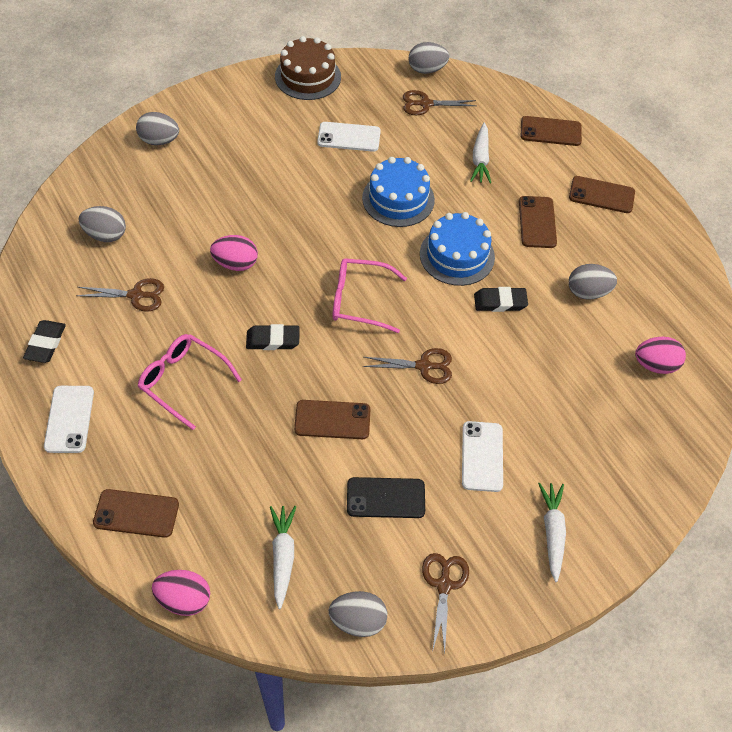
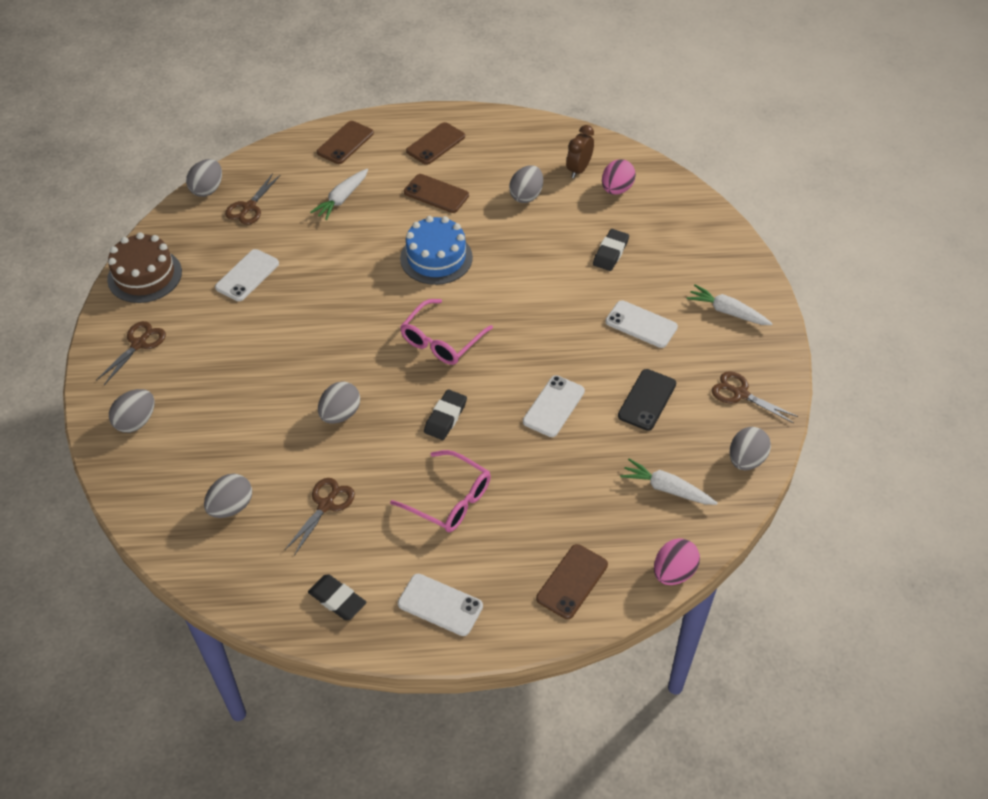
camera: 60 degrees left, 5 degrees down
pink glasses [138,334,242,430] -> pink glasses turned 120 degrees counterclockwise [390,450,491,532]
pink egg [210,235,258,271] -> grey egg [318,381,360,424]
brown phone [294,400,370,439] -> white phone [523,375,585,437]
blue cake [362,157,435,227] -> none
brown scissors [363,348,452,384] -> brown scissors moved to [96,321,166,385]
white carrot [470,123,491,184] -> white carrot turned 90 degrees clockwise [310,169,368,220]
black eraser [474,287,528,312] -> black eraser moved to [593,229,629,271]
none -> brown clock [566,125,594,178]

